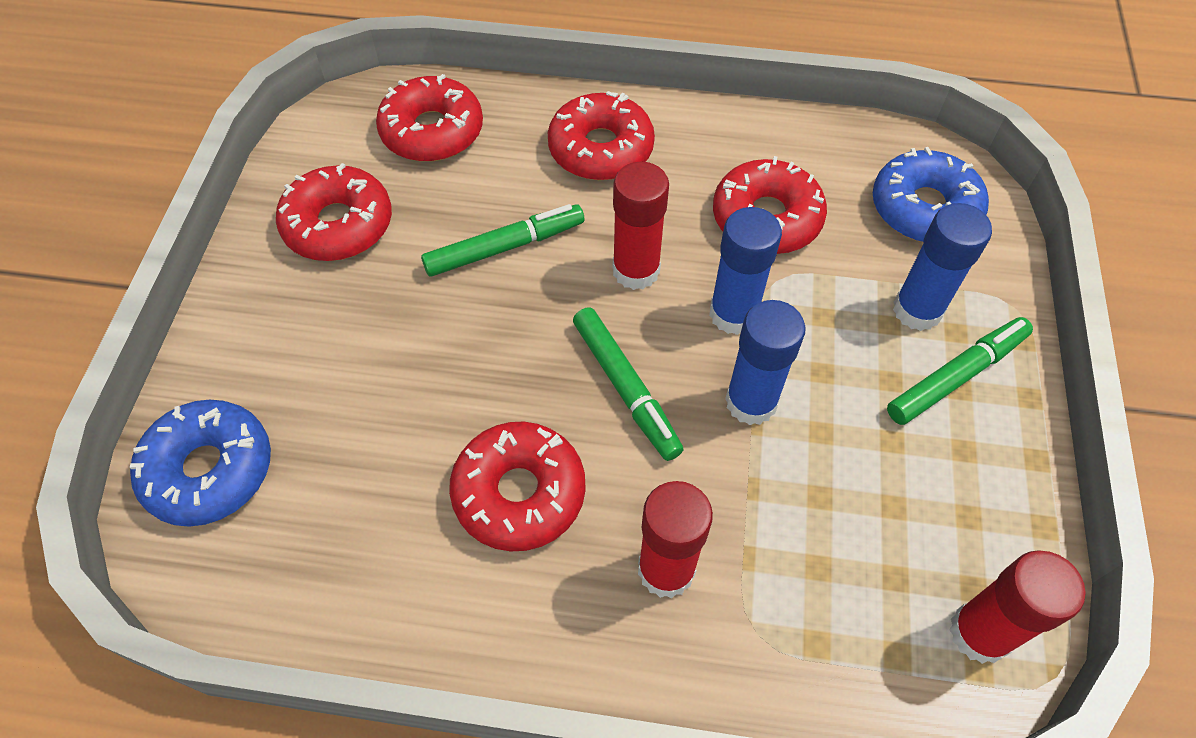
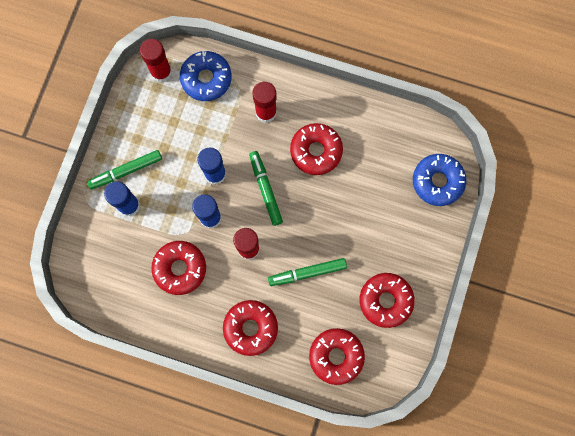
camera: 170 degrees left, 20 degrees up
blue donut [873,147,989,242] -> blue donut moved to [180,51,232,101]

